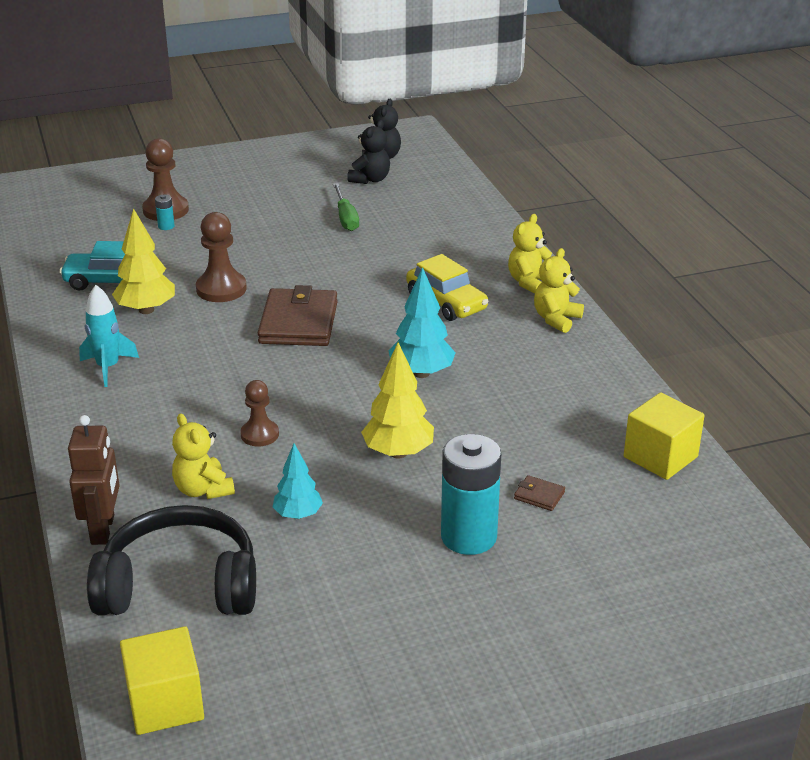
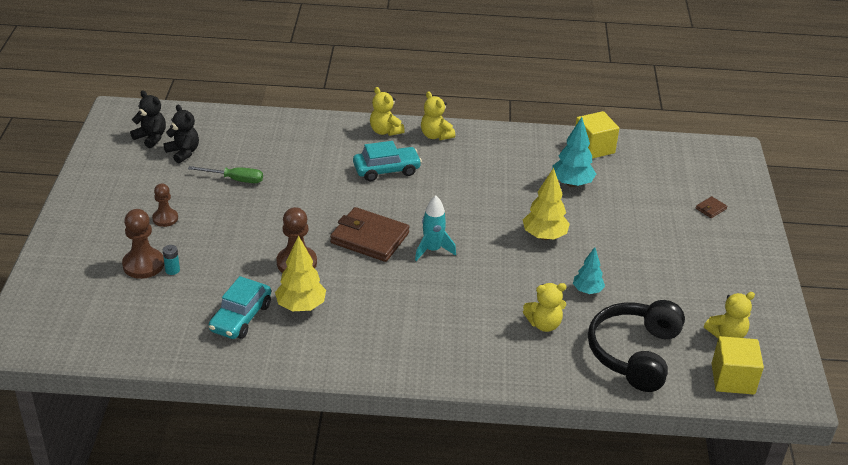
camera: 70 degrees left, 5 degrees up
brown robot [68,415,120,545] -> none
turquoise rocket [79,285,139,387] -> turquoise rocket moved to [415,196,456,261]
brown pawn [240,380,279,447] -> brown pawn moved to [152,184,178,227]
turquoise tree [388,267,456,378] -> turquoise tree moved to [552,117,596,187]
yellow car [406,254,489,321] -> turquoise car [353,141,422,181]
turquoise battery [441,434,501,555] -> none
brown wallet [514,475,565,511] -> brown wallet moved to [696,196,727,218]
none -> yellow teddy bear [704,292,755,338]

